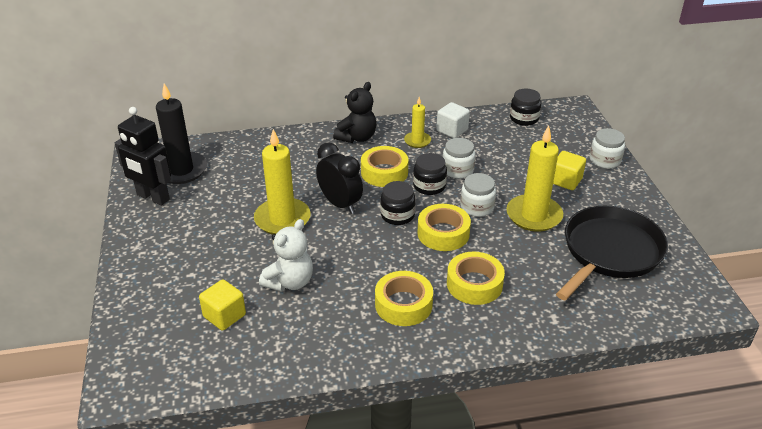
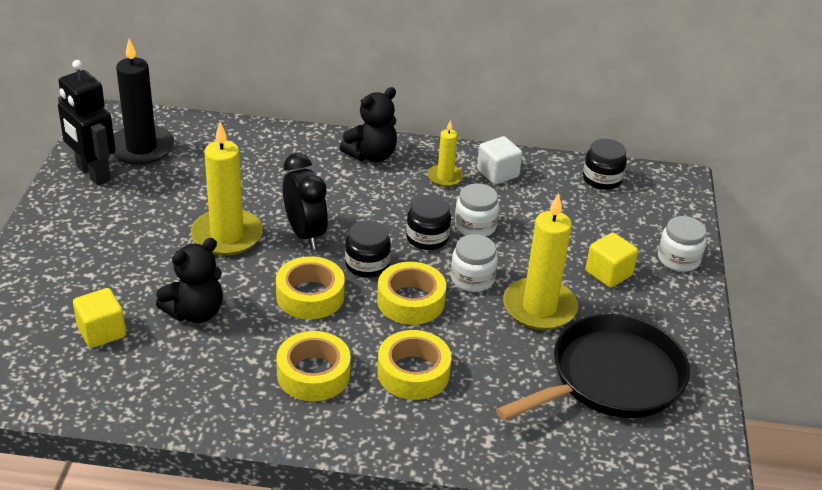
camera: 15 degrees right, 0 degrees up
white teddy bear [259,219,313,292] -> black teddy bear [156,238,223,323]
yellow tape [361,146,408,187] -> yellow tape moved to [276,256,345,320]

